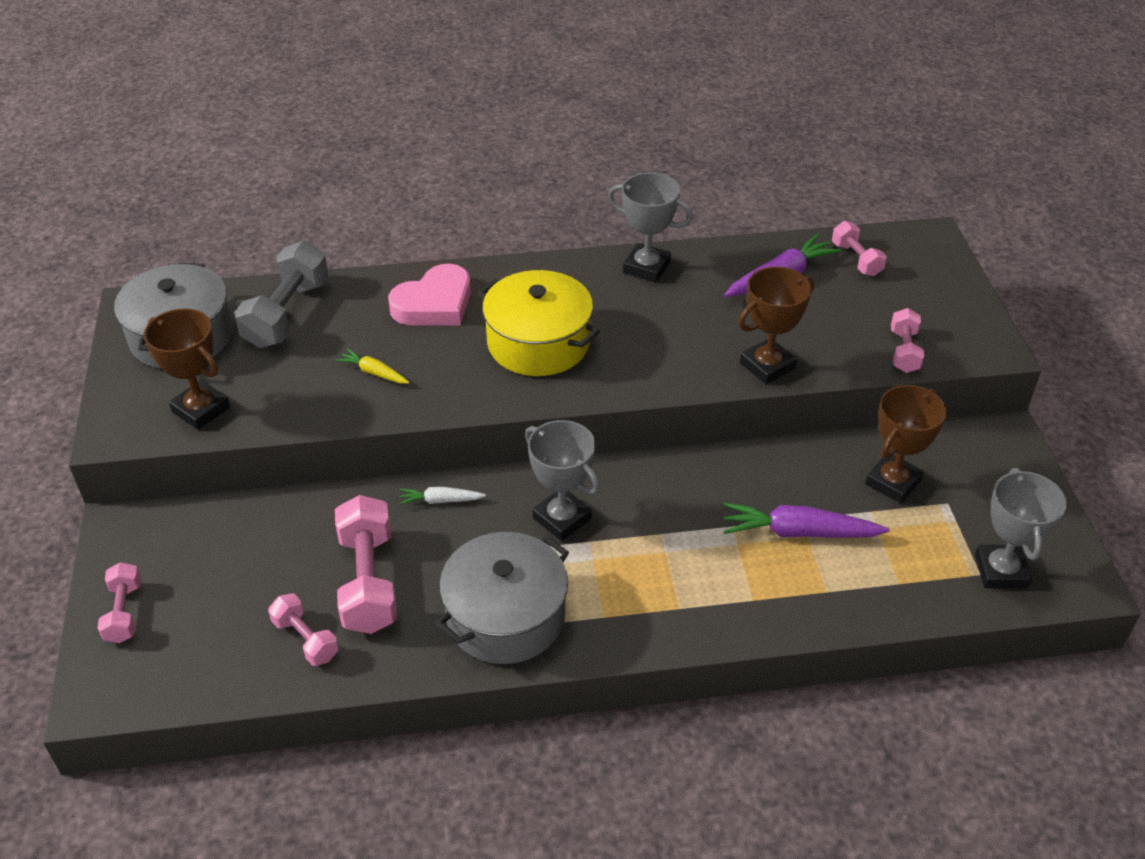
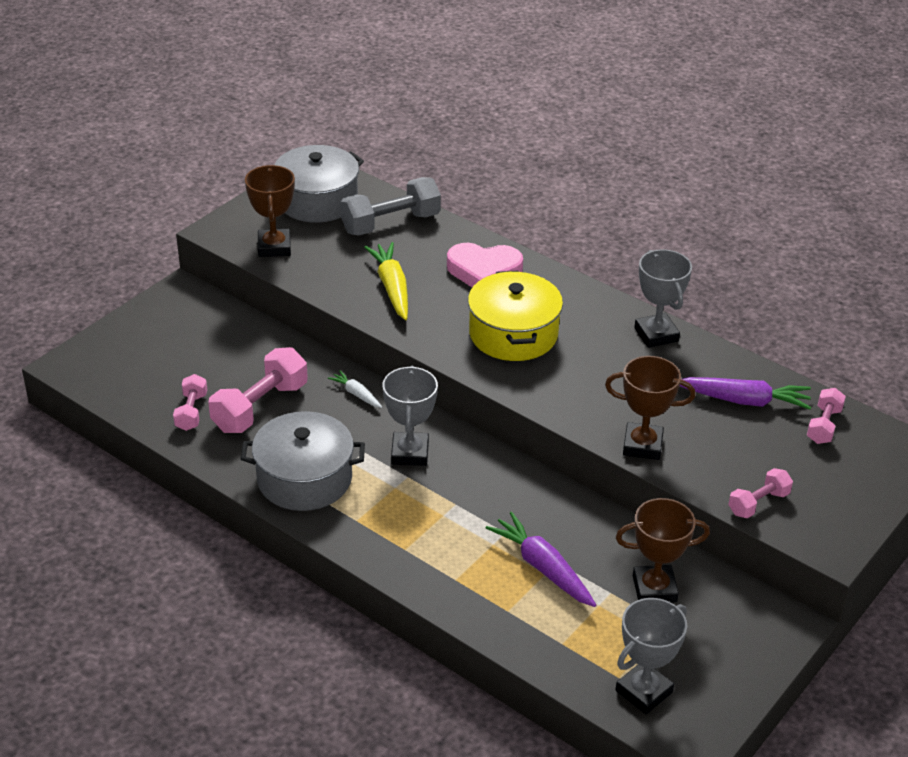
camera: 45 degrees right, 5 degrees down
pink dumbbell [98,562,141,643] -> none
yellow carrot [336,348,410,384] -> yellow carrot [364,242,408,320], size x1.85

